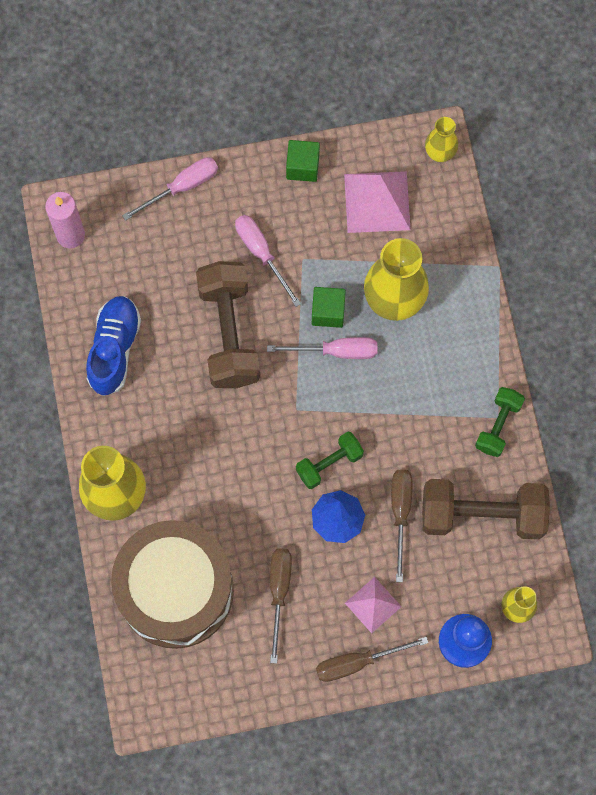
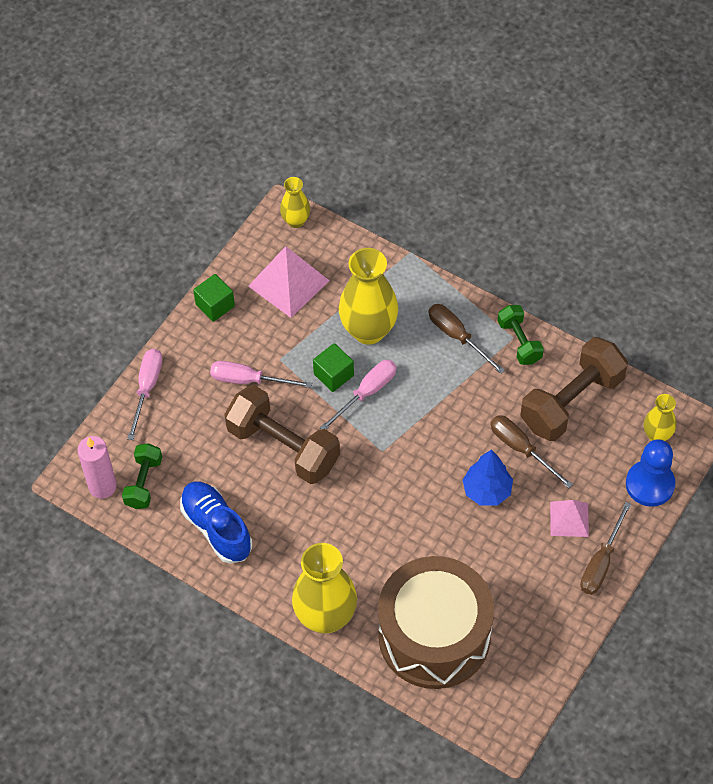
camera: 45 degrees left, 15 degrees down
brown screwdriver [270,548,292,664] -> brown screwdriver moved to [429,304,505,374]
green dumbbell [296,432,364,489] -> green dumbbell moved to [122,443,162,509]

